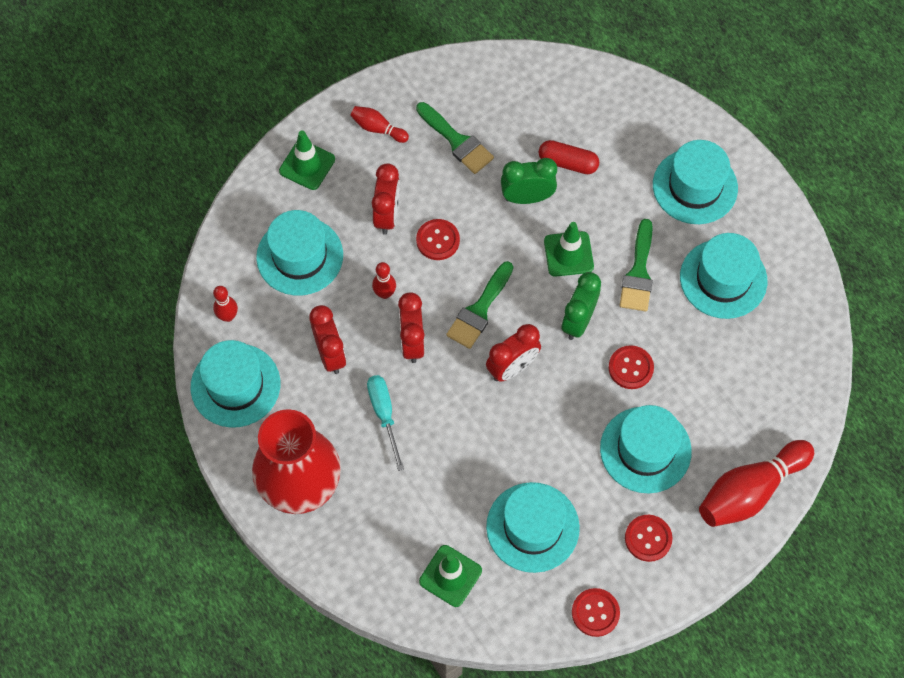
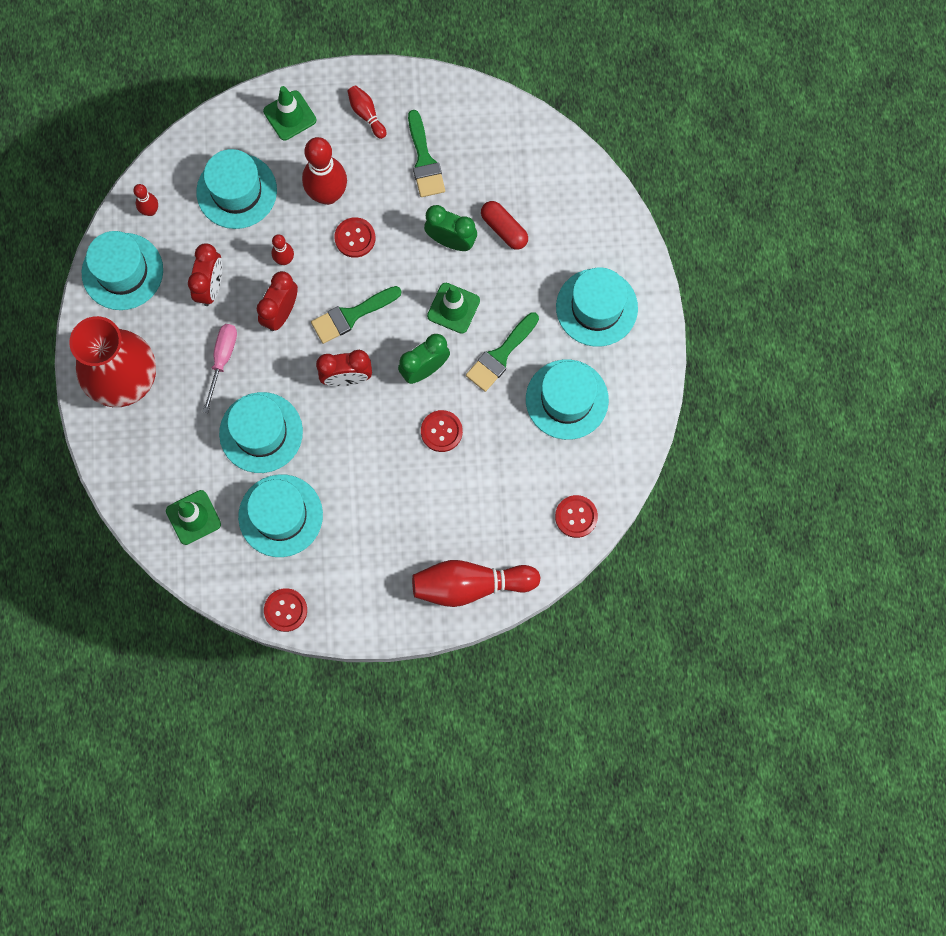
camera: 30 degrees right, 10 degrees up
turquoise screwdriver [367,375,404,471] -> pink screwdriver [202,324,237,413]
red clock [372,163,400,234] -> red bowling pin [302,137,347,205]
turquoise hat [600,405,692,493] -> turquoise hat moved to [219,392,303,473]
red button [625,515,672,562] -> red button moved to [555,495,598,538]

